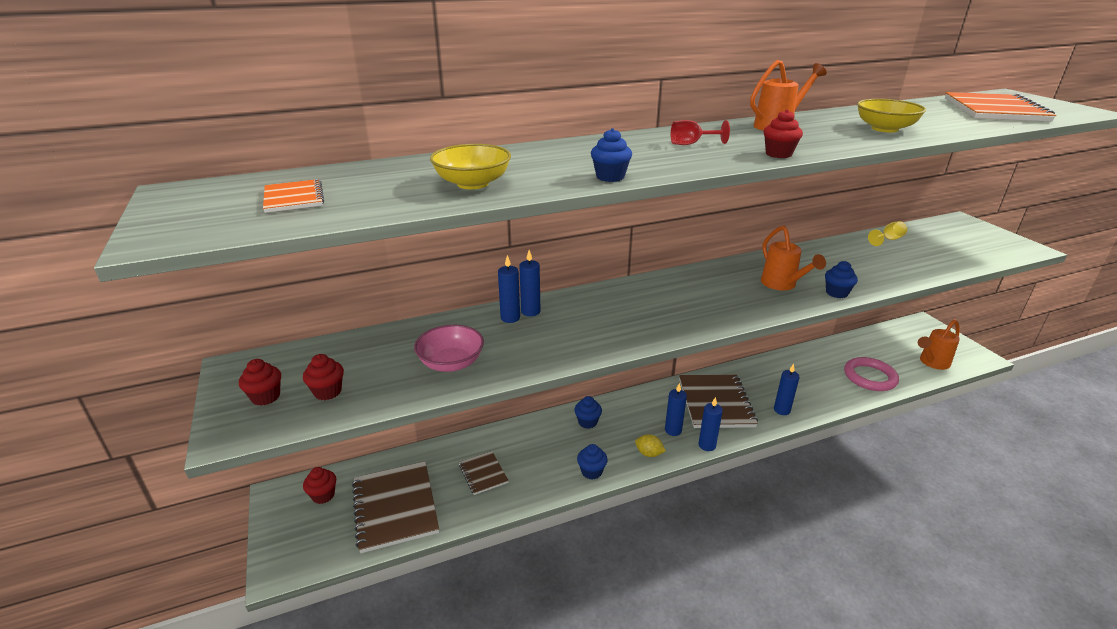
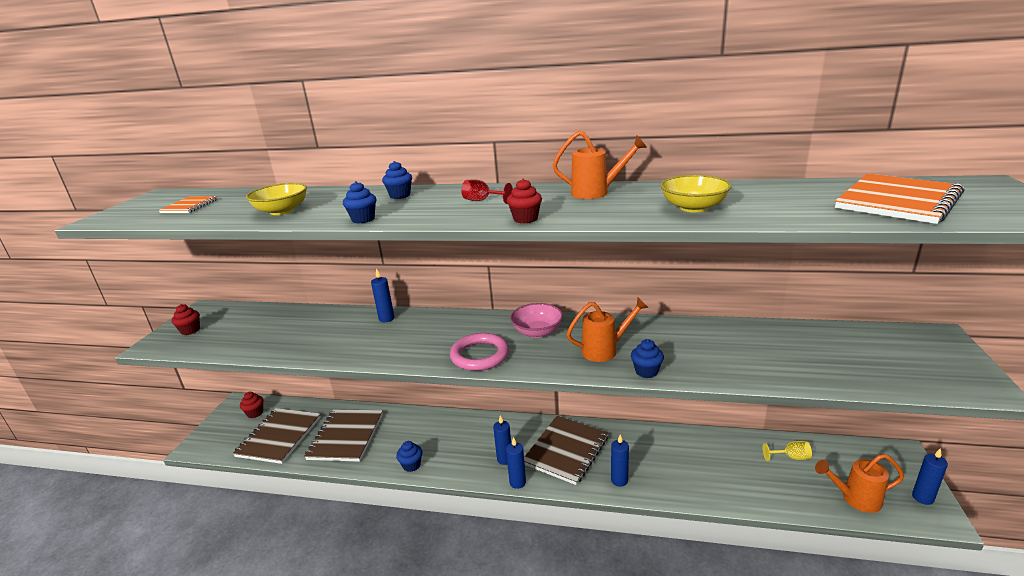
camera: 35 degrees right, 5 degrees down
red cupcake [303,354,344,400] -> none
pink bowl [414,325,484,372] -> pink bowl moved to [510,303,563,338]
brown notebook [459,451,509,495] -> brown notebook [304,409,383,462], size x1.93
blue candle [498,255,520,323] -> blue candle moved to [912,448,948,505]
blue cupcake [574,396,602,429] -> blue cupcake moved to [382,161,412,199]
yellow lemon [635,434,666,457] -> none
orange watering can [761,226,826,290] -> orange watering can turned 120 degrees counterclockwise [567,298,649,362]
pink ring [844,357,899,391] -> pink ring moved to [450,333,509,371]
yellow goblet [868,221,907,246] -> yellow goblet moved to [763,441,812,461]

